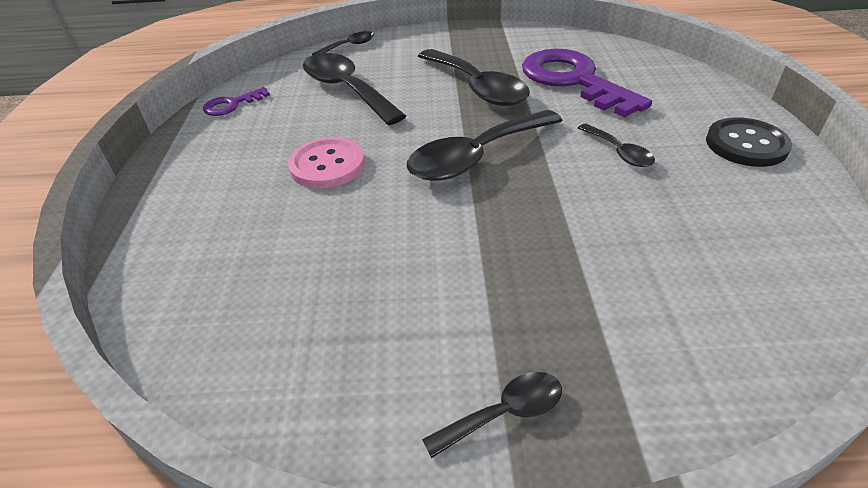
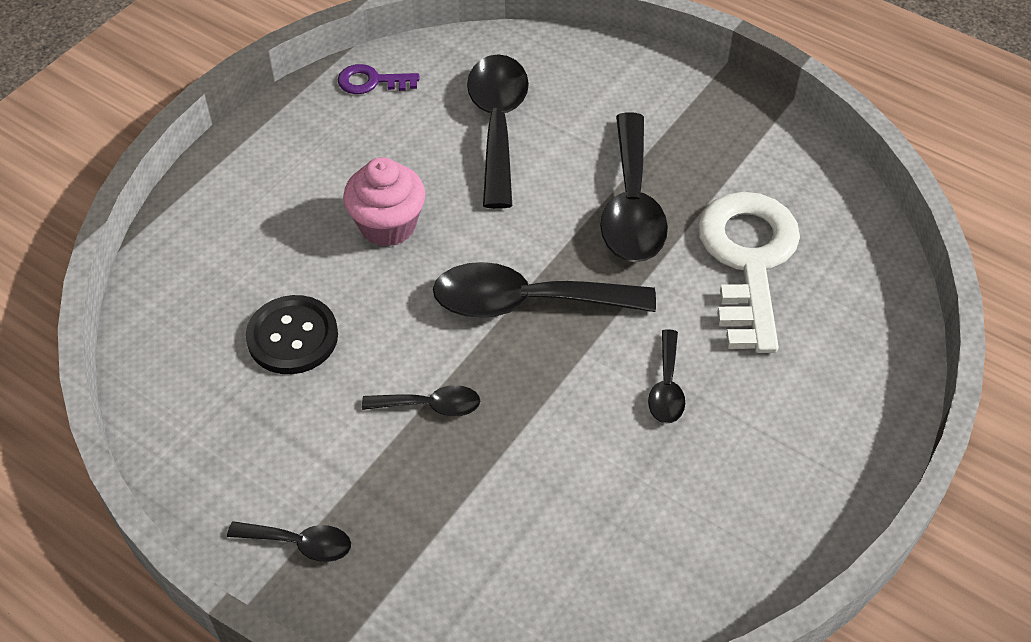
camera: 35 degrees right, 10 degrees up
pink button [288,137,365,188] -> pink cupcake [343,157,426,247]
black spoon [312,31,374,55] -> black spoon moved to [362,385,480,416]
purple key [522,49,652,118] -> white key [698,192,800,353]
black button [706,117,792,167] -> black button moved to [246,295,338,374]

